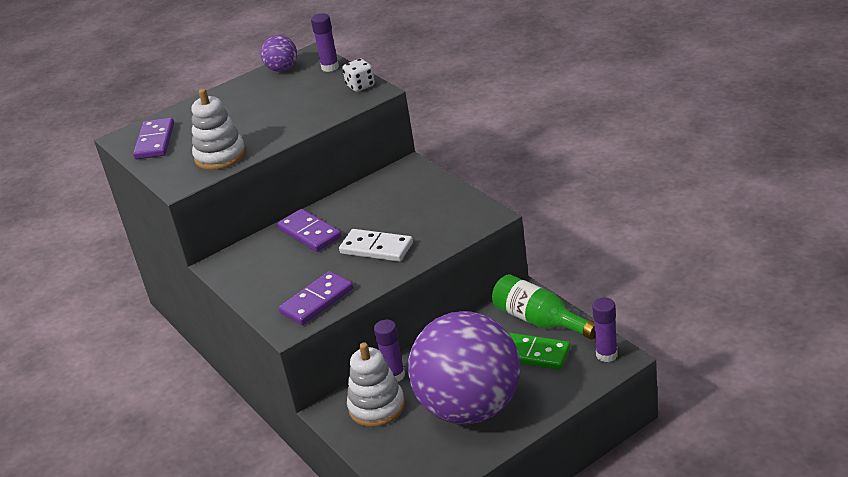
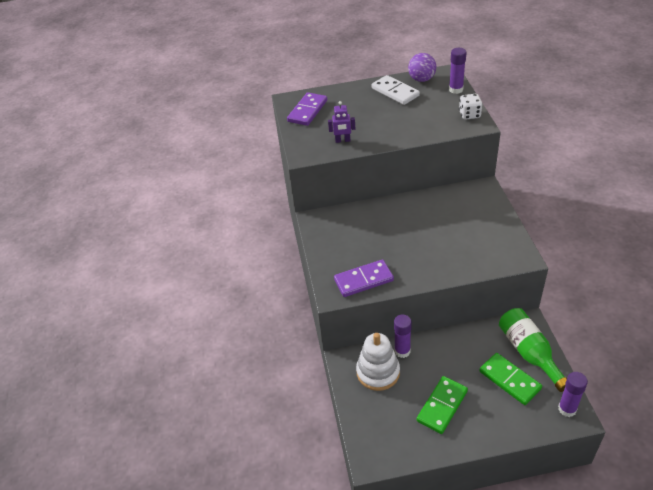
camera: 25 degrees right, 10 degrees up
white stacking toy [191,89,246,170] -> purple robot [328,101,356,143]
purple domino [277,209,341,252] -> none
white domino [339,229,413,262] -> white domino moved to [371,75,420,105]
purple ball [408,311,520,424] -> green domino [417,376,468,434]

